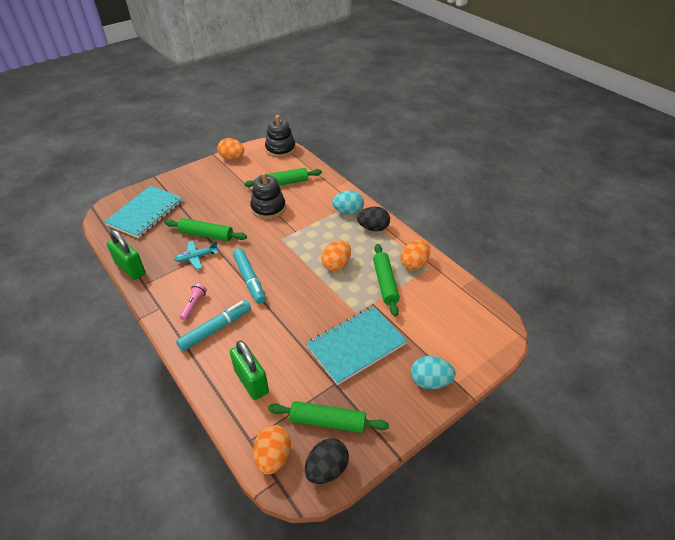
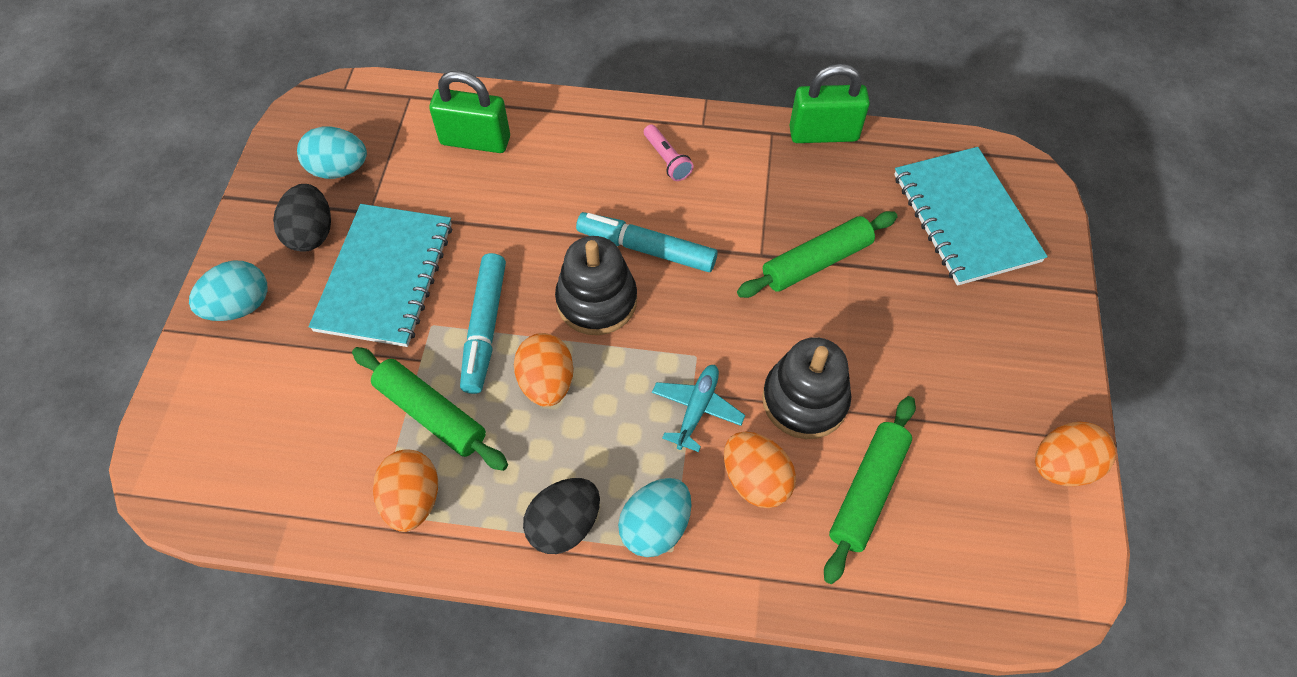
camera: 135 degrees right, 15 degrees up
turquoise plane [174,241,218,269] -> turquoise plane moved to [652,365,745,452]
turquoise marker [176,300,251,351] -> turquoise marker moved to [460,253,506,394]
orange egg [253,425,291,474] -> orange egg moved to [724,432,796,508]
black stacking toy [265,115,296,158] -> black stacking toy moved to [555,236,637,335]
green rolling pin [268,401,389,433] -> turquoise egg [297,126,367,179]
black egg [305,438,349,484] -> black egg moved to [273,184,331,252]

